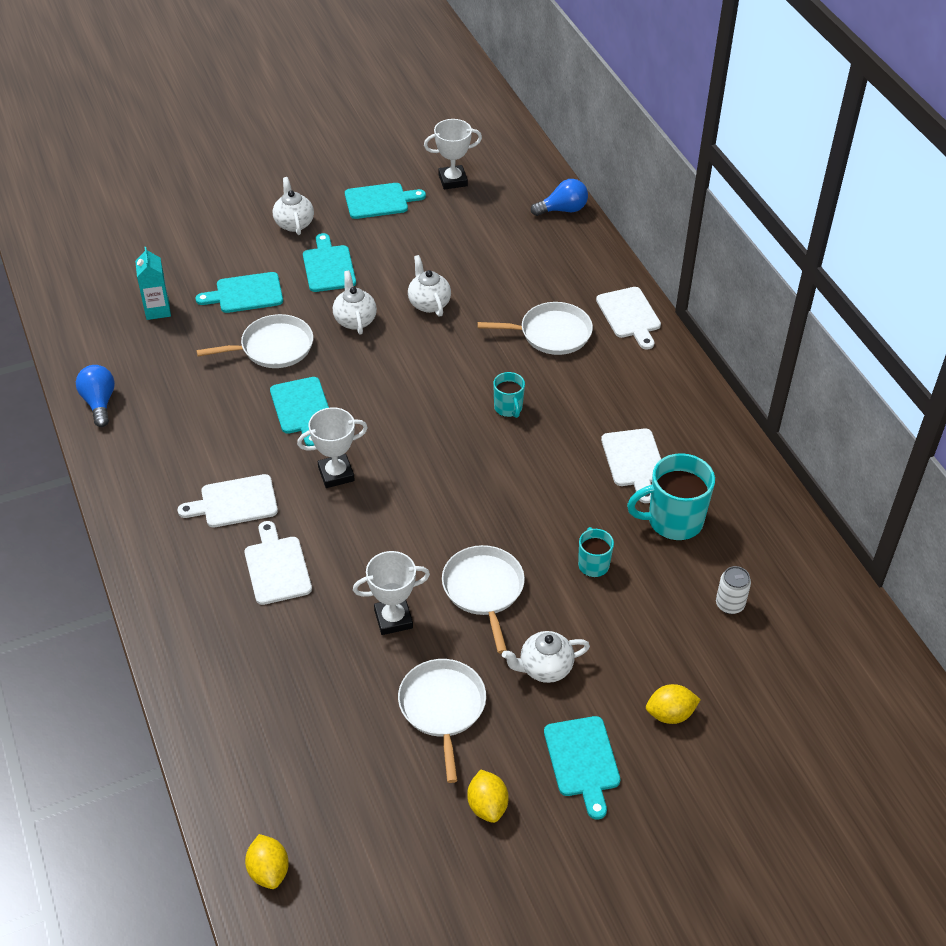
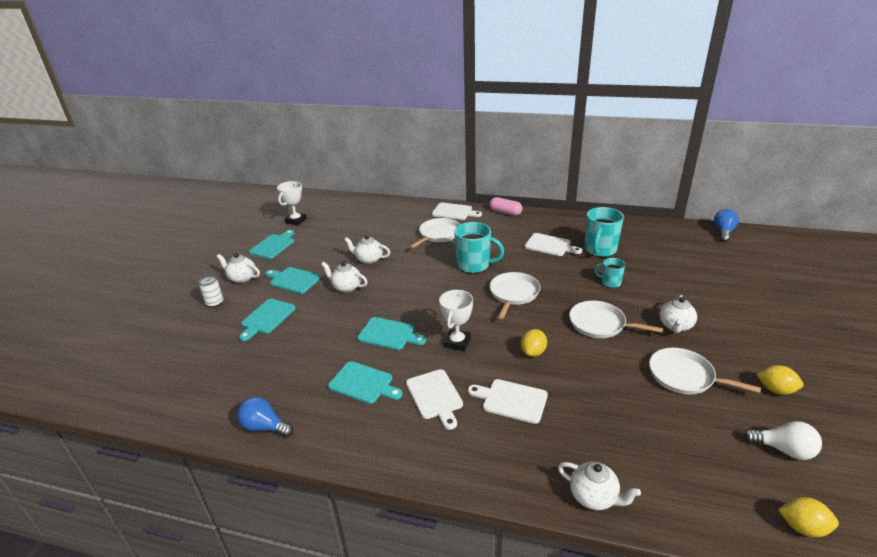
camera: 50 degrees left, 15 degrees down
turquoise carton [135,247,171,320] -> none
white cutting board [178,474,278,528] -> white cutting board turned 45 degrees counterclockwise [406,369,463,430]
white pan [196,314,313,368] -> white pan moved to [490,272,540,319]
white trophy [353,551,430,635] -> none
turquoise mug [493,372,525,418] -> turquoise mug [454,222,504,274], size x1.82
blue light bulb [531,179,588,216] -> blue light bulb moved to [714,209,739,242]
turquoise cutting board [544,716,620,819] -> turquoise cutting board moved to [328,361,403,404]
yellow lemon [646,684,701,724] -> yellow lemon moved to [521,329,547,357]
white can [716,566,751,614] -> white can moved to [199,276,223,307]
none -> pink capsule [490,197,522,216]
none -> white teapot [558,462,641,510]
none -> white light bulb [743,421,822,460]

